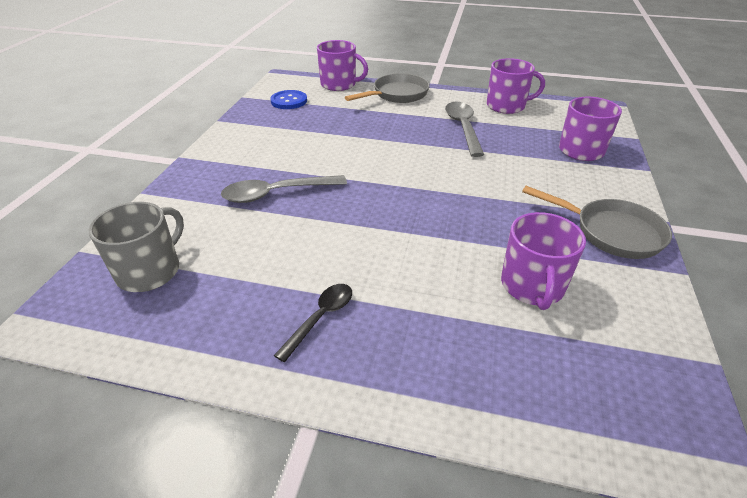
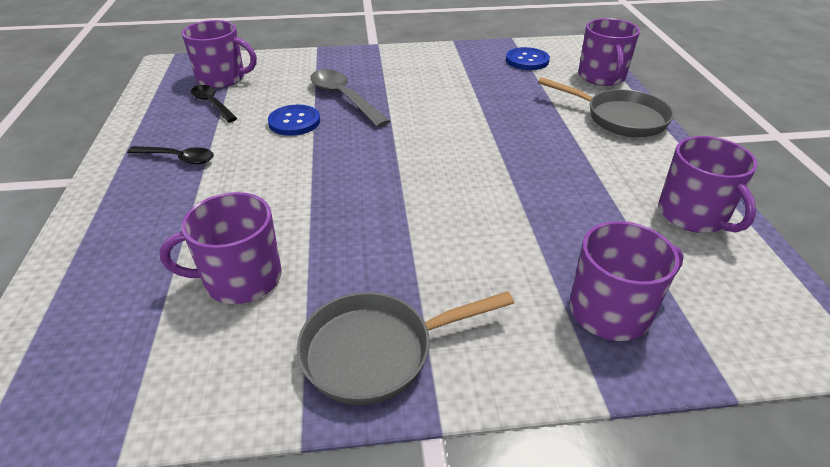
camera: 70 degrees right, 0 degrees up
grey mug [89,202,184,292] -> purple mug [182,20,257,88]
grey spoon [445,102,484,157] -> none
grey pan [522,186,672,259] -> grey pan turned 60 degrees clockwise [296,291,514,405]
none -> black spoon [191,85,237,122]
none -> blue button [268,105,320,136]

